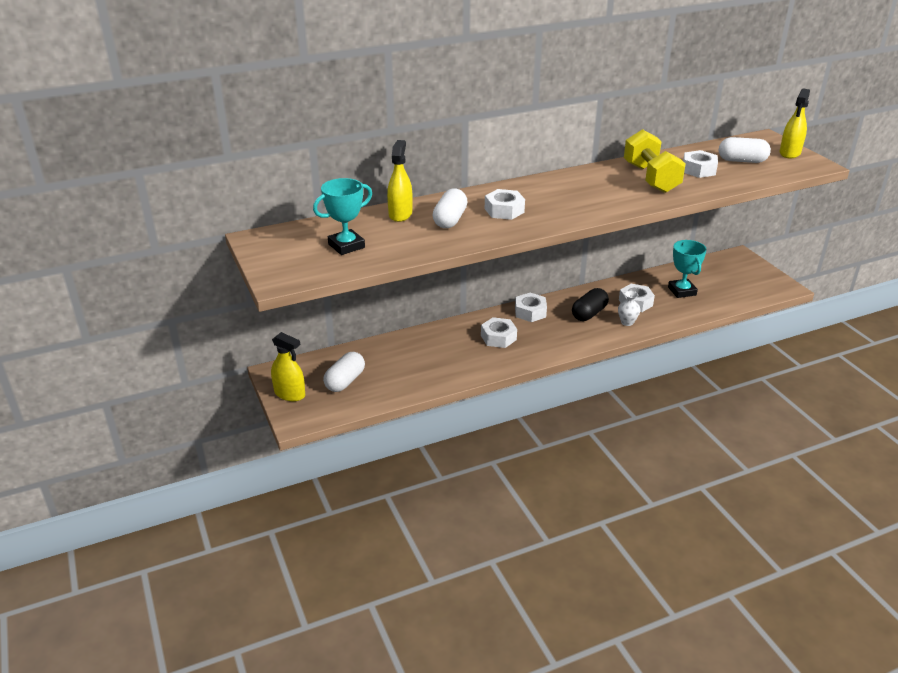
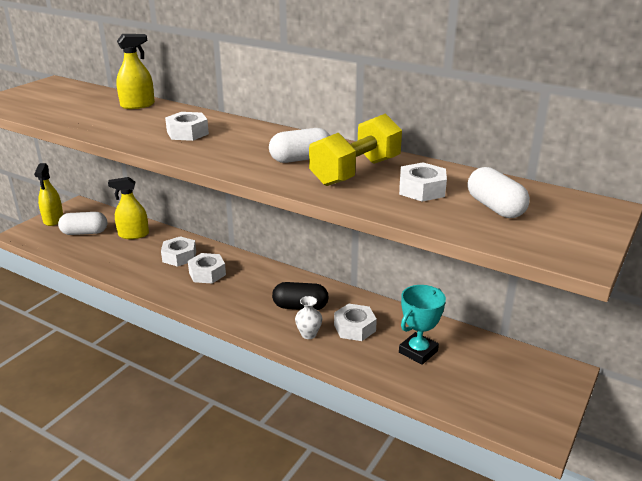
camera: 55 degrees right, 5 degrees down
turquoise trophy [313,178,372,255] -> none
white capsule [433,189,468,228] -> white capsule moved to [269,128,330,163]
white nut [515,293,547,322] -> white nut moved to [161,236,196,267]
yellow spray bottle [780,89,810,159] -> yellow spray bottle moved to [108,177,149,239]

